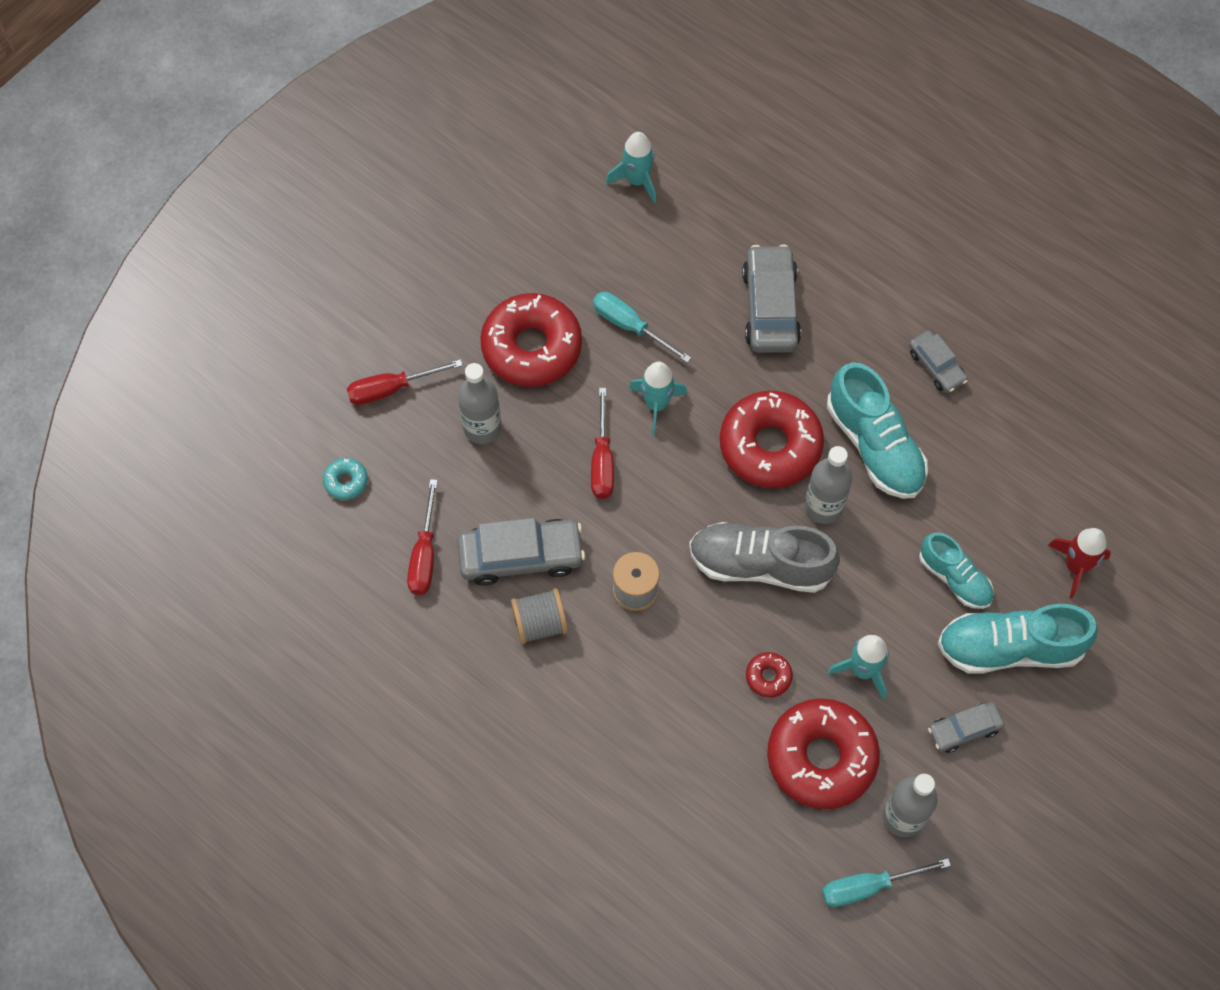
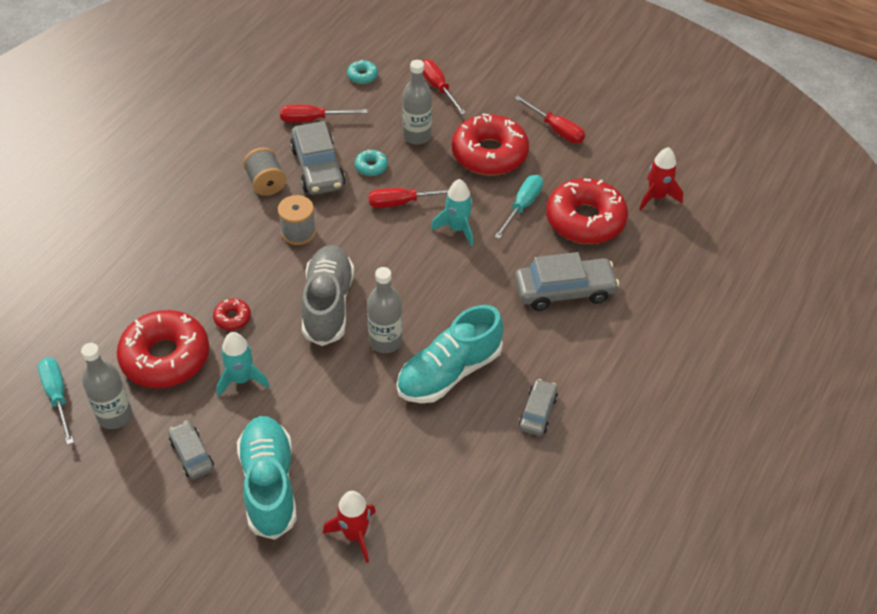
camera: 80 degrees right, 15 degrees down
turquoise rocket [606,132,656,204] -> red rocket [639,147,683,210]
red donut [720,391,824,488] -> red donut moved to [546,178,628,244]
grey car [909,331,968,393] -> grey car turned 150 degrees clockwise [519,379,558,436]
turquoise shoe [919,532,994,609] -> none
none -> turquoise donut [355,150,388,176]
none -> red screwdriver [514,96,585,143]

